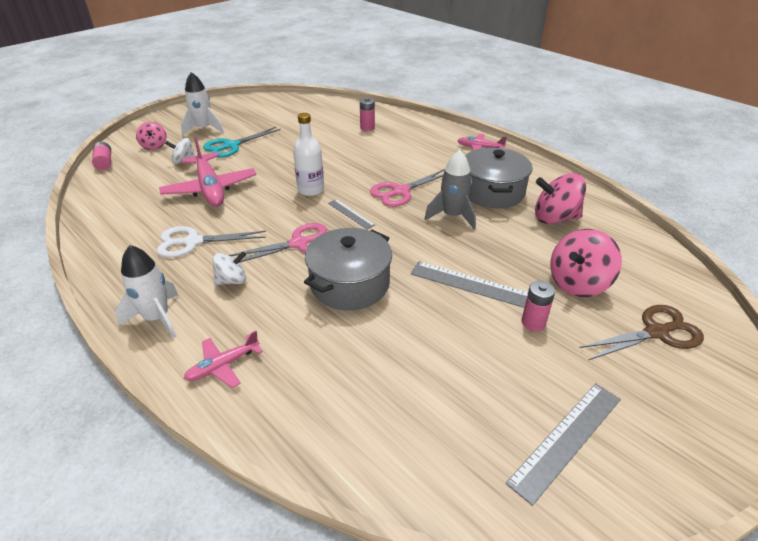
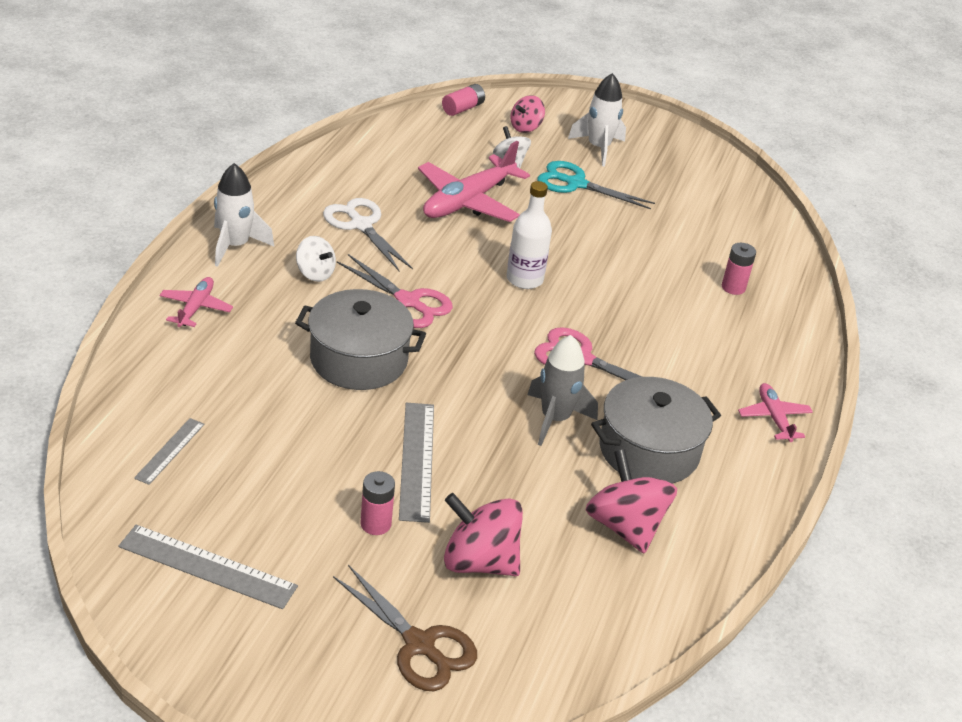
camera: 60 degrees right, 0 degrees up
pink plane [184,331,263,388] -> pink plane turned 75 degrees clockwise [159,277,233,327]
grey ruler [328,199,375,230] -> grey ruler moved to [134,418,205,485]

